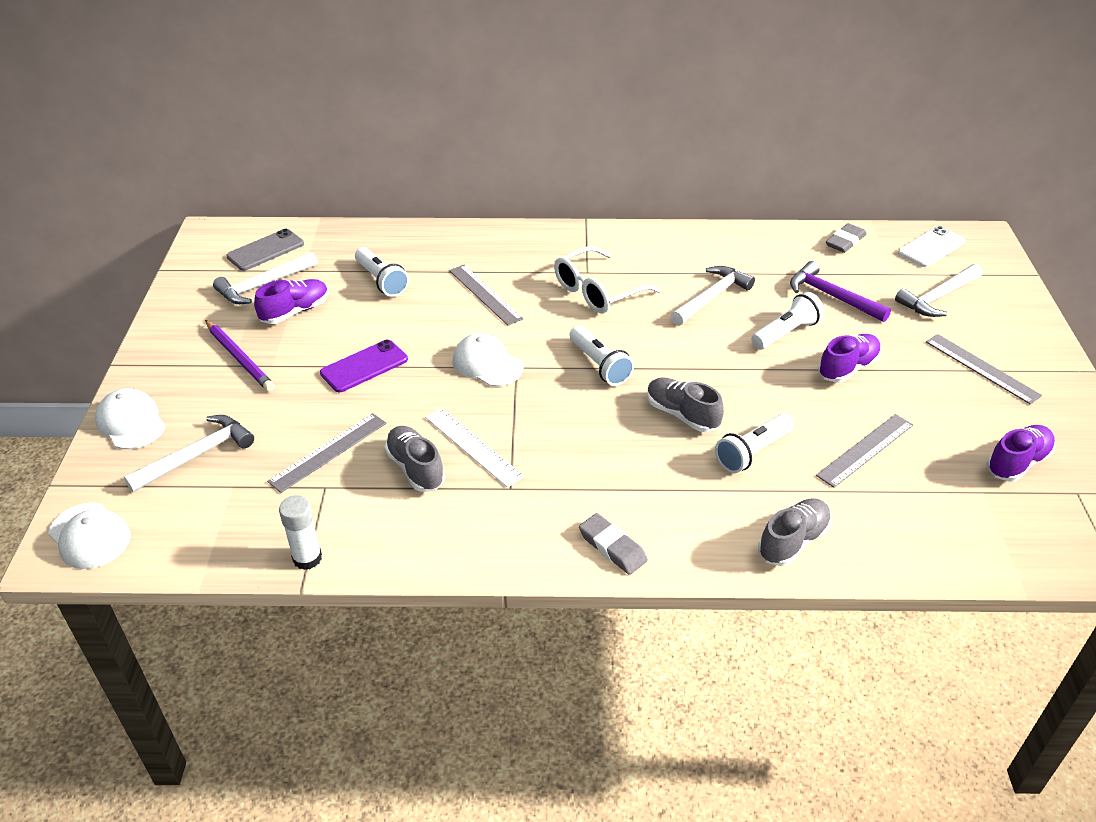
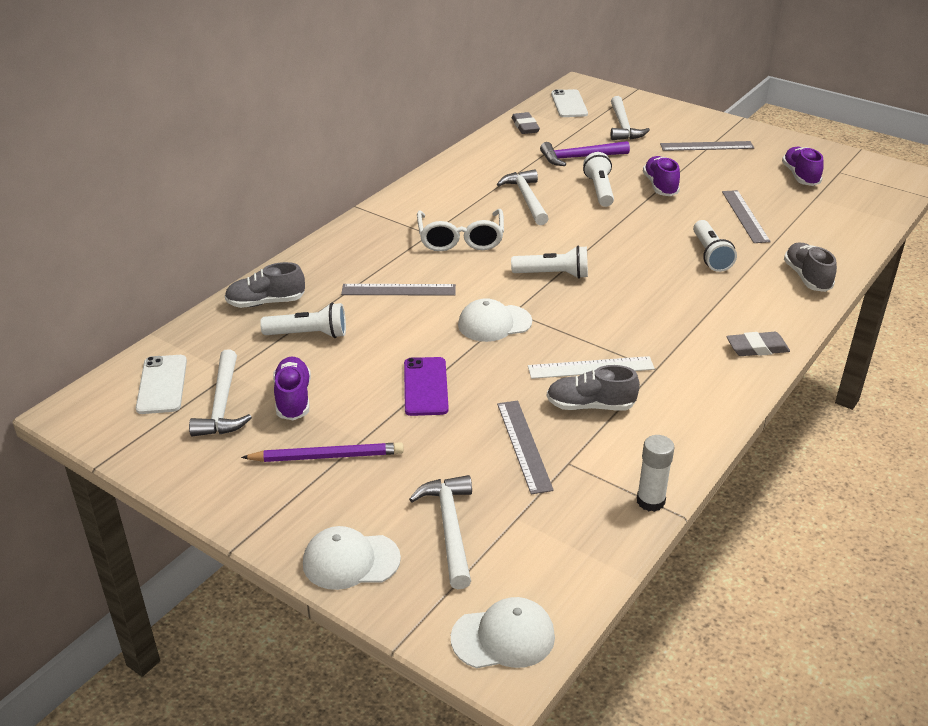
camera: 55 degrees left, 5 degrees down
grey phone [226,229,304,271] -> white phone [136,355,187,414]
grey shoe [647,377,724,432] -> grey shoe moved to [225,262,305,308]

